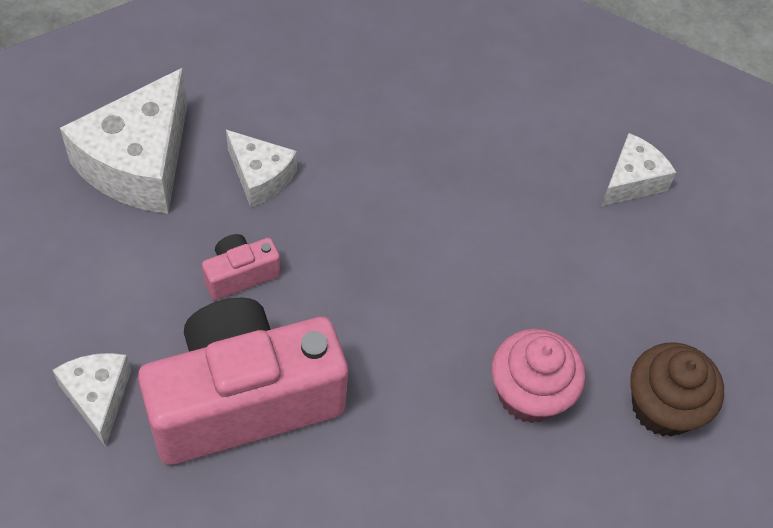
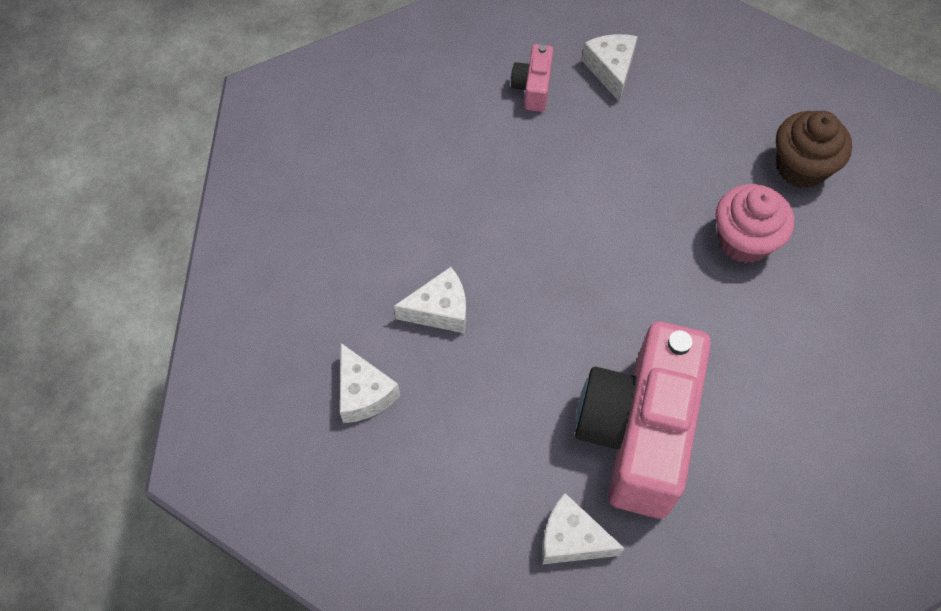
camera: 50 degrees left, 5 degrees up
white cheese [60,68,187,214] -> white cheese [340,343,400,423], size x0.55
pink camera [202,234,280,300] -> pink camera moved to [511,44,553,112]

